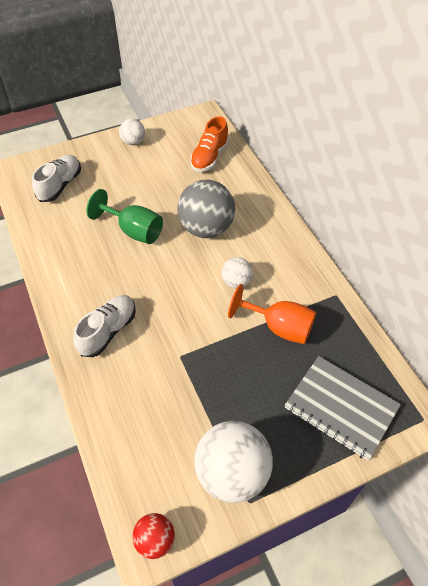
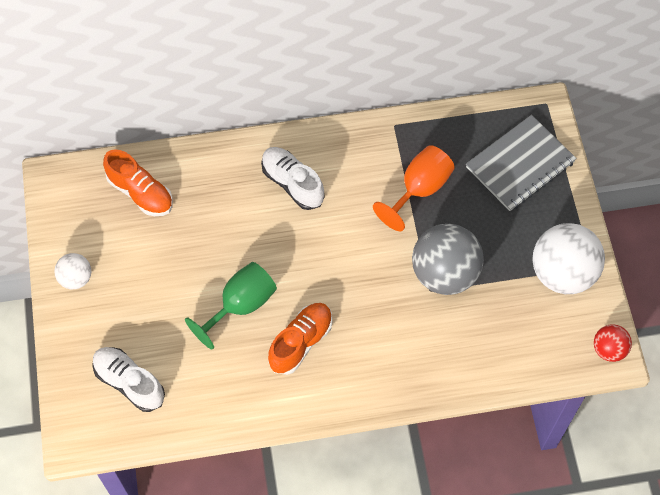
camera: 75 degrees left, 10 degrees up
white shoe [73,295,136,357] -> white shoe moved to [261,147,325,210]
grey ball [177,180,235,238] -> grey ball moved to [412,224,484,295]
white ball [222,257,253,288] -> none
none -> orange shoe [268,303,333,375]

